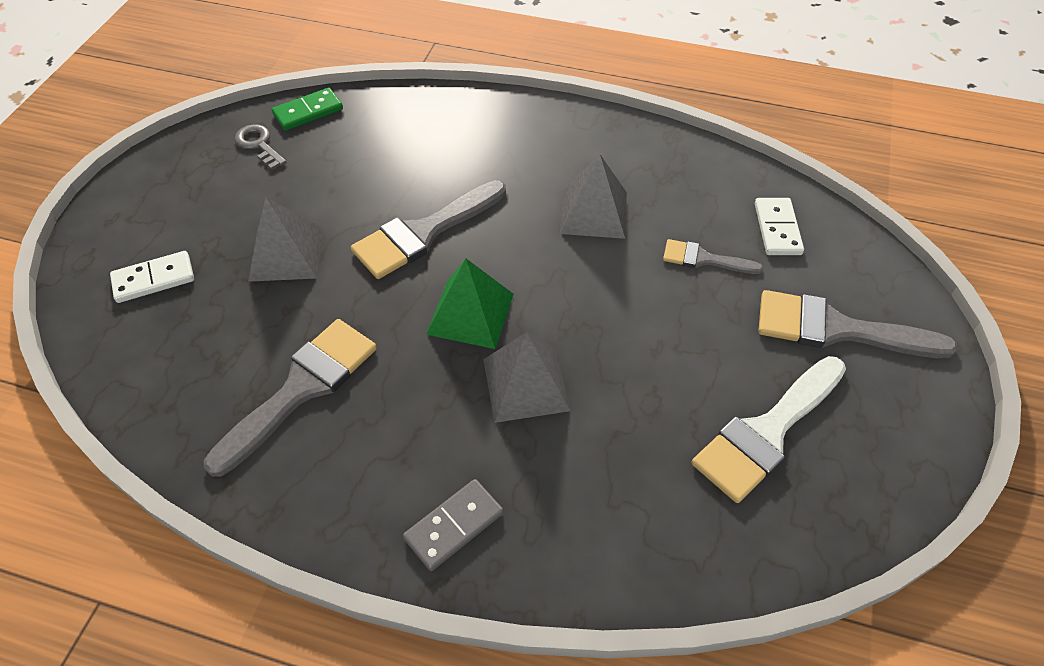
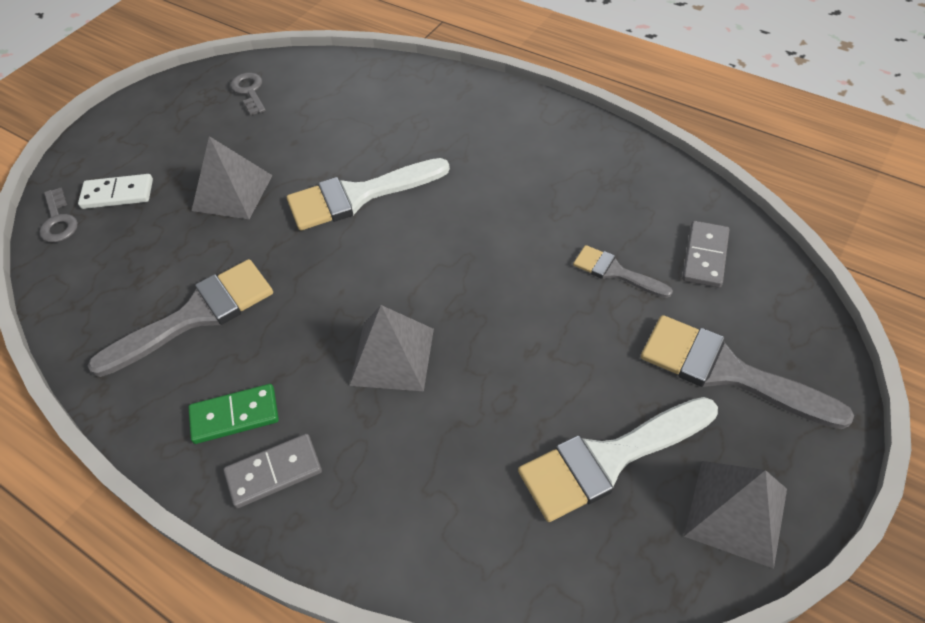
camera: 20 degrees right, 0 degrees up
green domino [272,88,343,131] -> green domino moved to [188,384,279,444]
grey brush [351,180,506,279] -> white brush [287,158,450,231]
green pyramid [426,259,514,349] -> none
grey pyramid [560,155,627,239] -> grey pyramid moved to [684,461,787,569]
white domino [755,198,804,255] -> grey domino [682,221,729,288]
none -> grey key [39,188,78,243]

